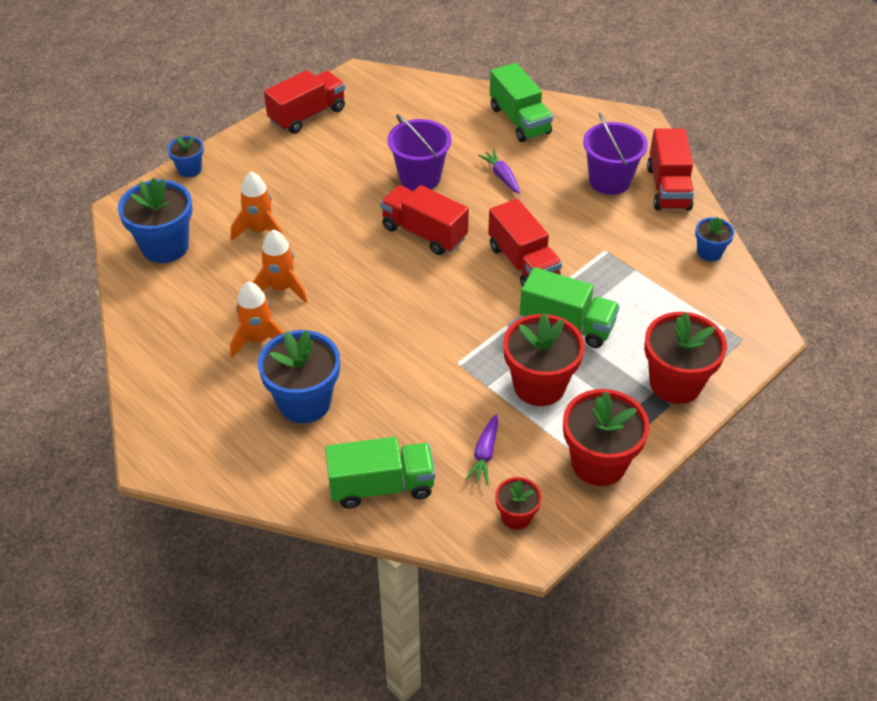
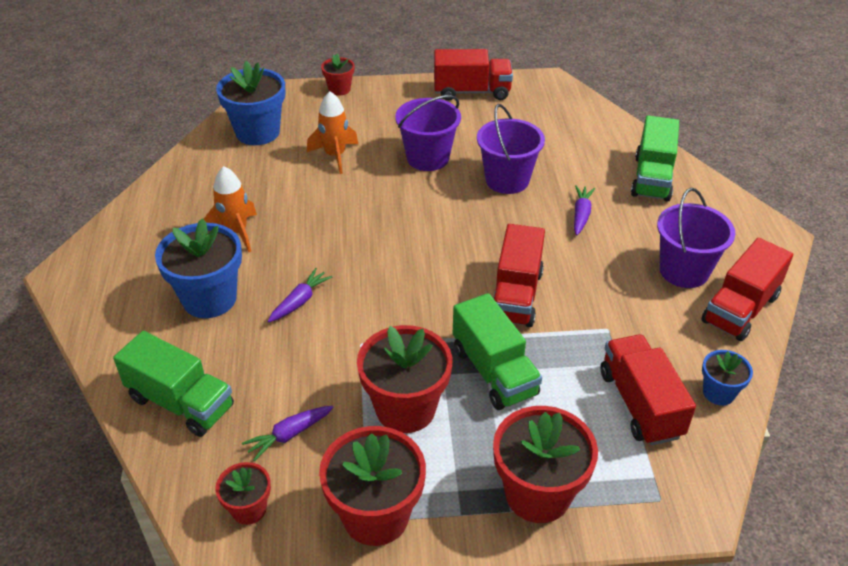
camera: 40 degrees right, 5 degrees down
blue flower pot [167,136,204,177] -> red flower pot [321,54,355,96]
orange rocket [252,230,307,303] -> none
red truck [380,185,469,255] -> red truck moved to [600,334,696,445]
none -> purple carrot [268,268,332,322]
none -> purple bucket [395,95,461,171]

